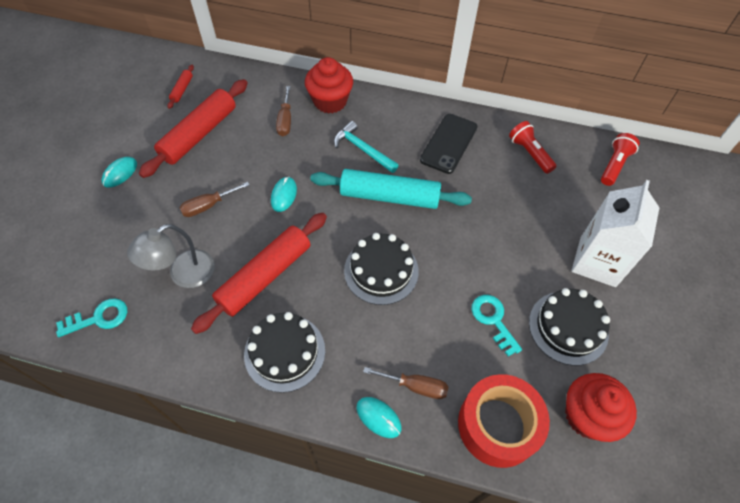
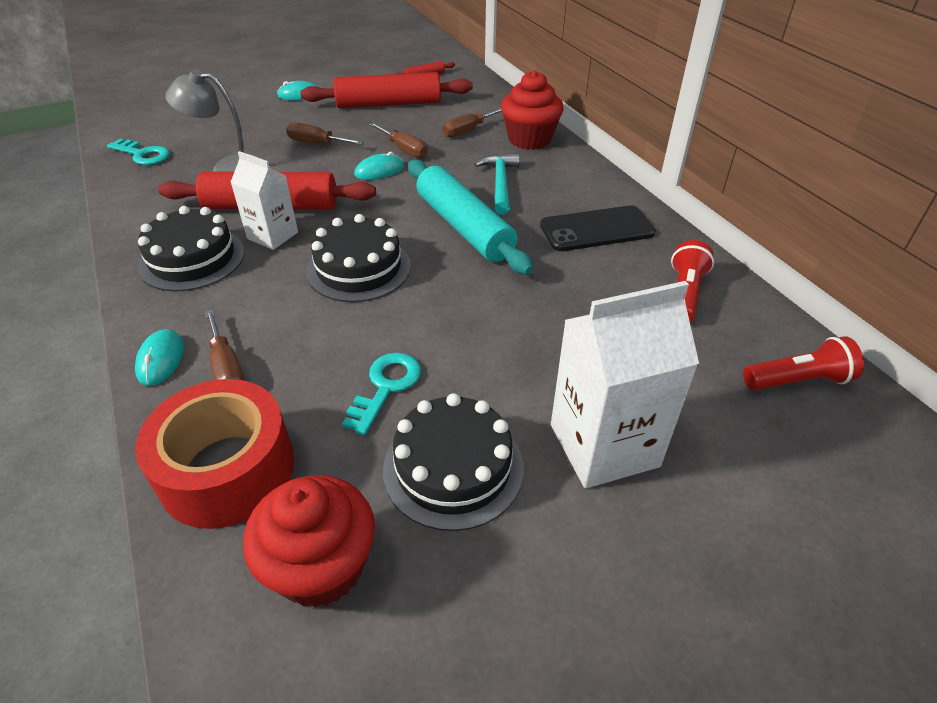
camera: 50 degrees right, 15 degrees down
none -> white carton [230,151,298,250]
none -> brown screwdriver [369,122,428,158]

